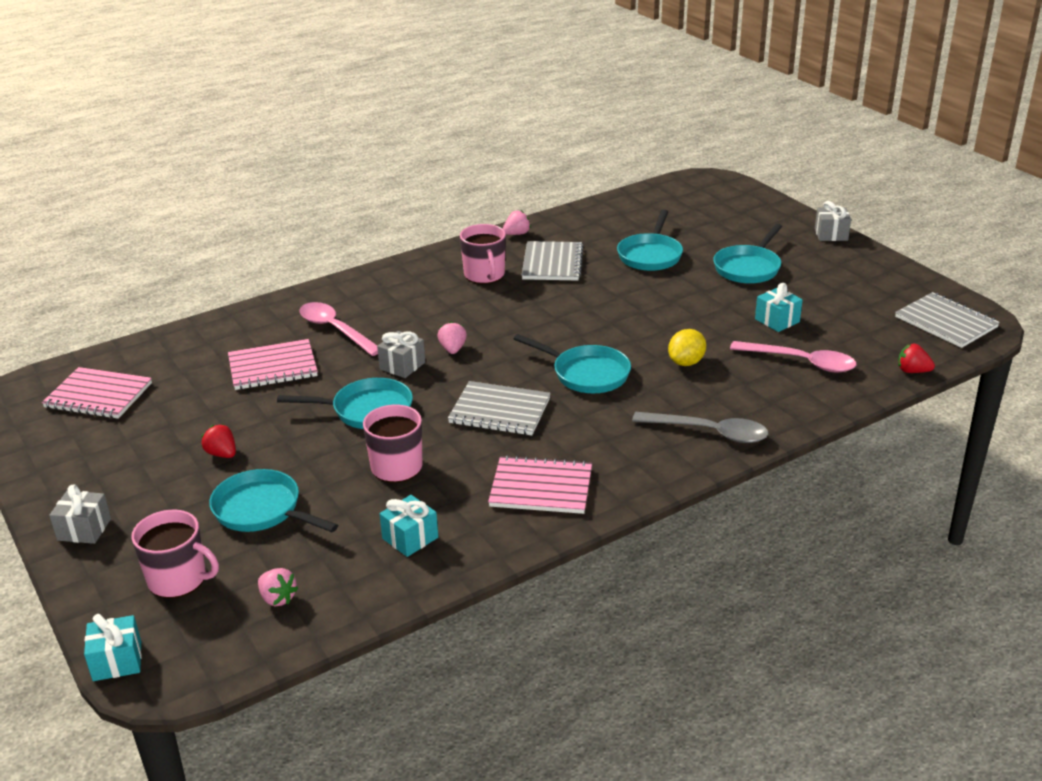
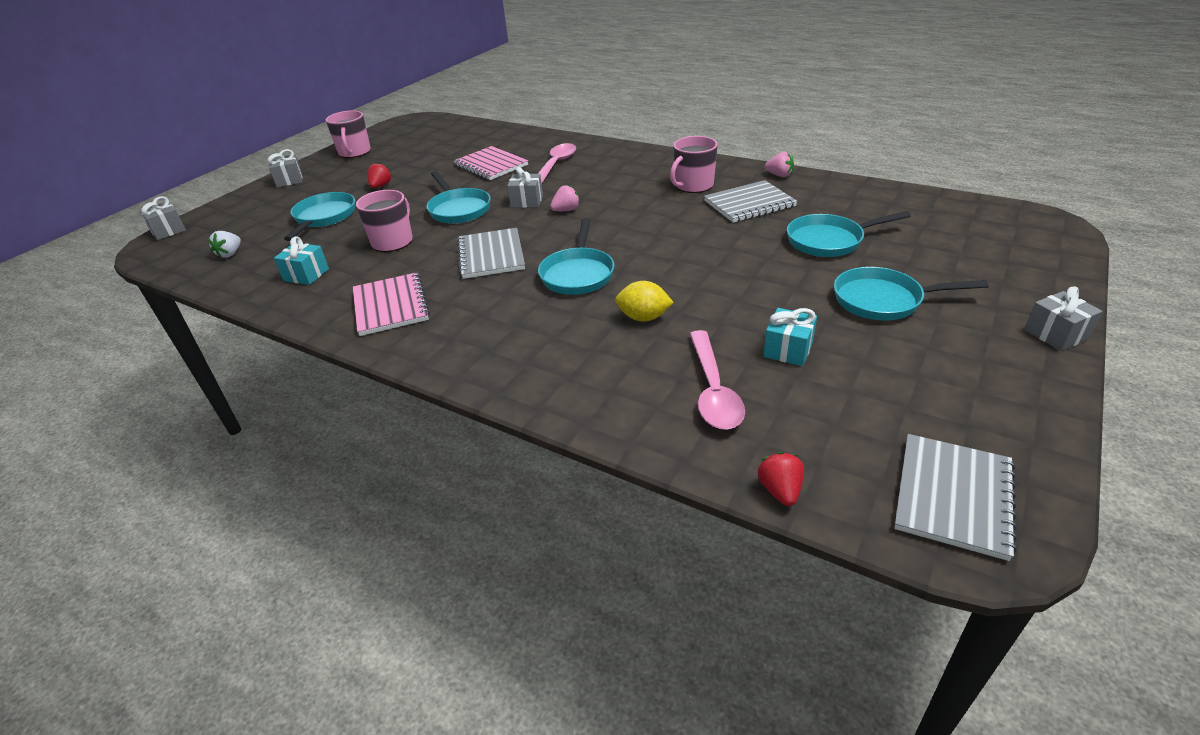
camera: 65 degrees right, 5 degrees up
pink notebook [42,367,152,419] -> none
turquoise gift [84,614,142,681] -> grey gift [139,196,186,240]
pink mug [131,510,219,598] -> pink mug moved to [326,110,371,158]
pink strawberry [258,568,299,606] -> white strawberry [208,231,241,258]
grey spoon [632,412,768,443] -> none

